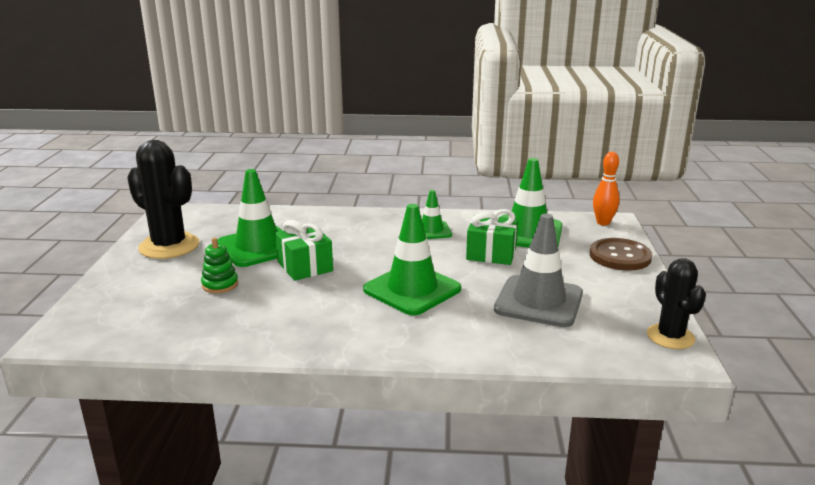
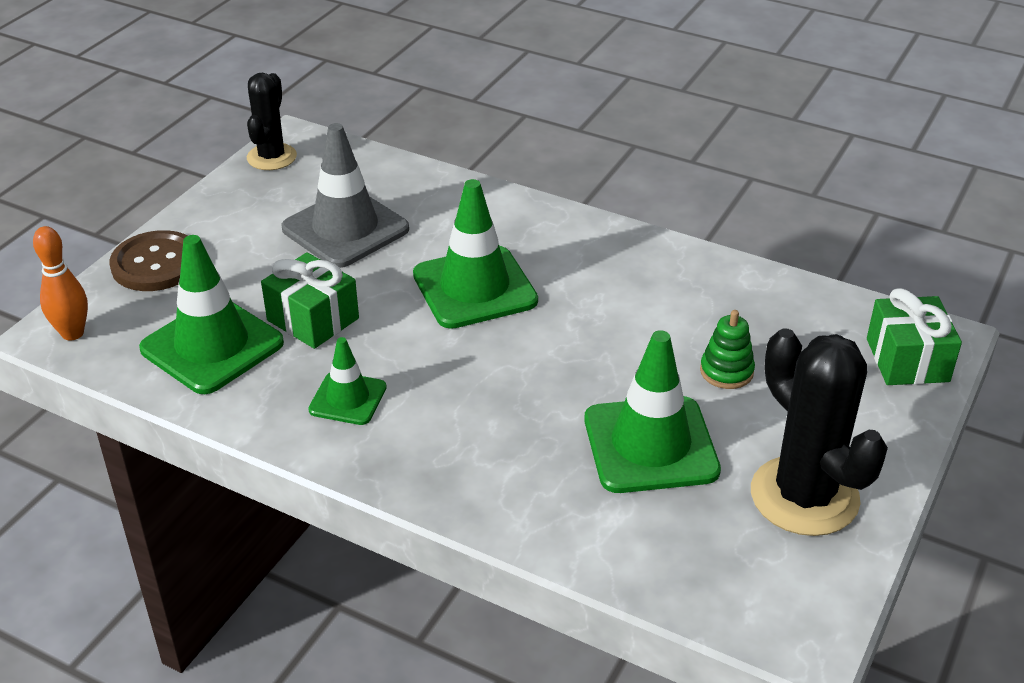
camera: 155 degrees left, 15 degrees up
green gift [275,220,333,281] -> green gift moved to [867,288,962,385]

